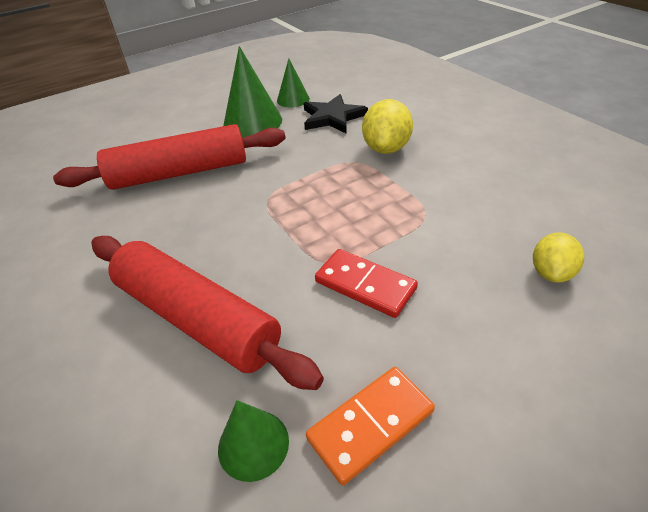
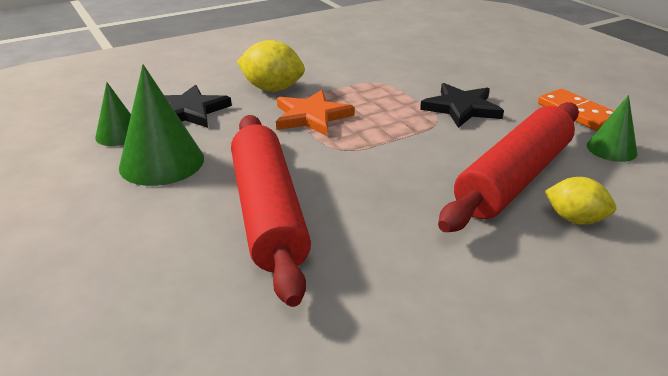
camera: 90 degrees left, 10 degrees down
red domino [315,249,418,318] -> black star [420,83,504,128]
yellow lemon [533,233,584,283] -> yellow lemon moved to [544,177,616,225]
none -> orange star [276,90,355,136]

